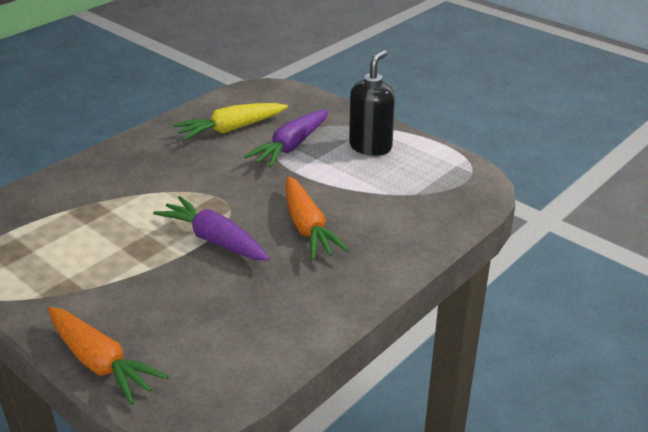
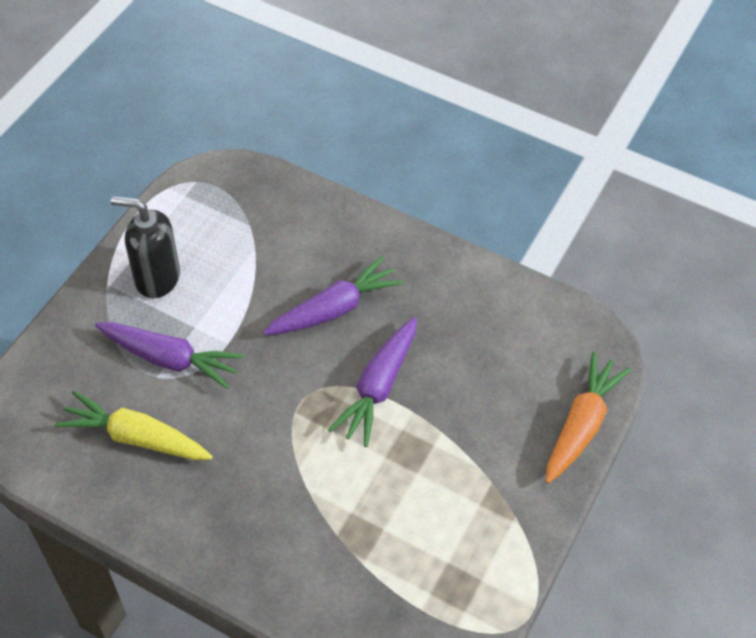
camera: 105 degrees left, 20 degrees up
yellow carrot [173,103,288,140] -> yellow carrot turned 150 degrees clockwise [55,391,213,460]
orange carrot [285,176,349,260] -> purple carrot [263,256,404,335]

